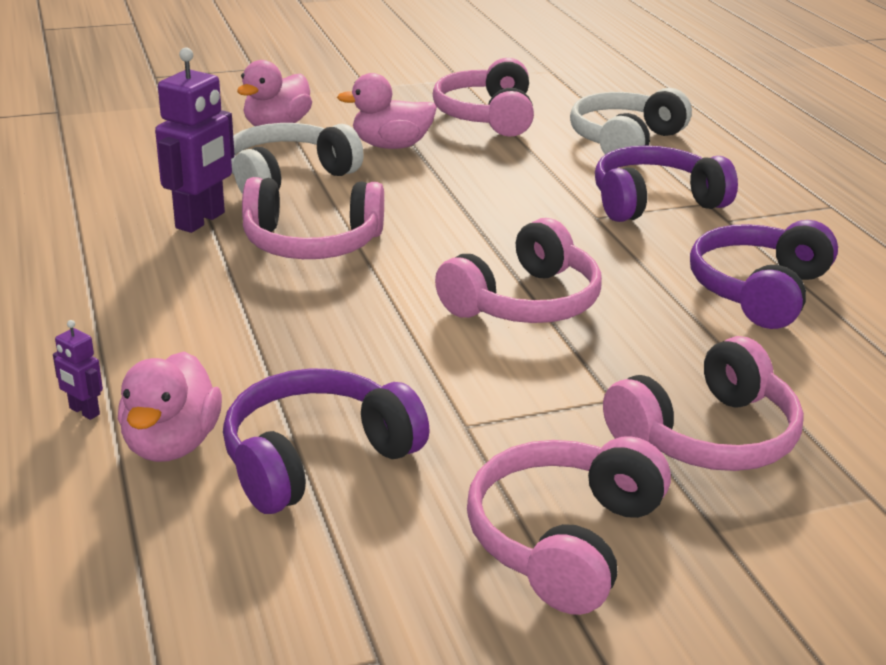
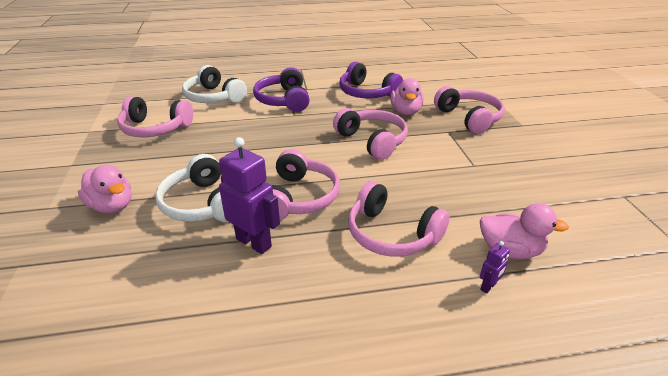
camera: 80 degrees left, 5 degrees up
purple headphones [223,368,430,514] -> none
pink duck [337,73,437,149] -> pink duck moved to [390,78,424,115]
pink headphones [467,436,671,615] -> pink headphones moved to [348,181,450,257]

